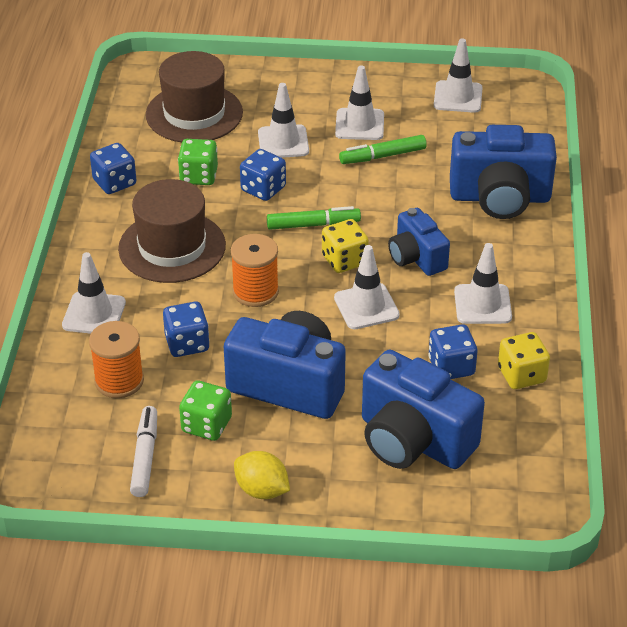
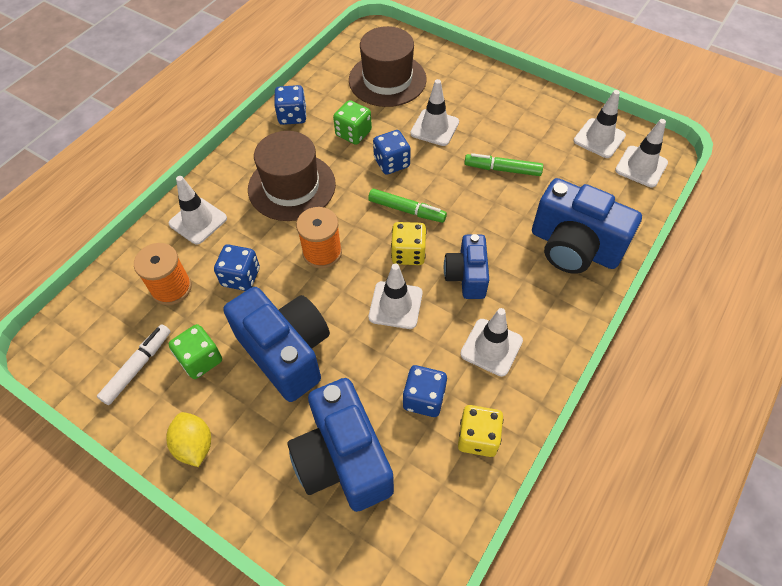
camera: 30 degrees right, 15 degrees up
white traffic cone [335,65,384,140] -> white traffic cone moved to [615,119,668,187]

